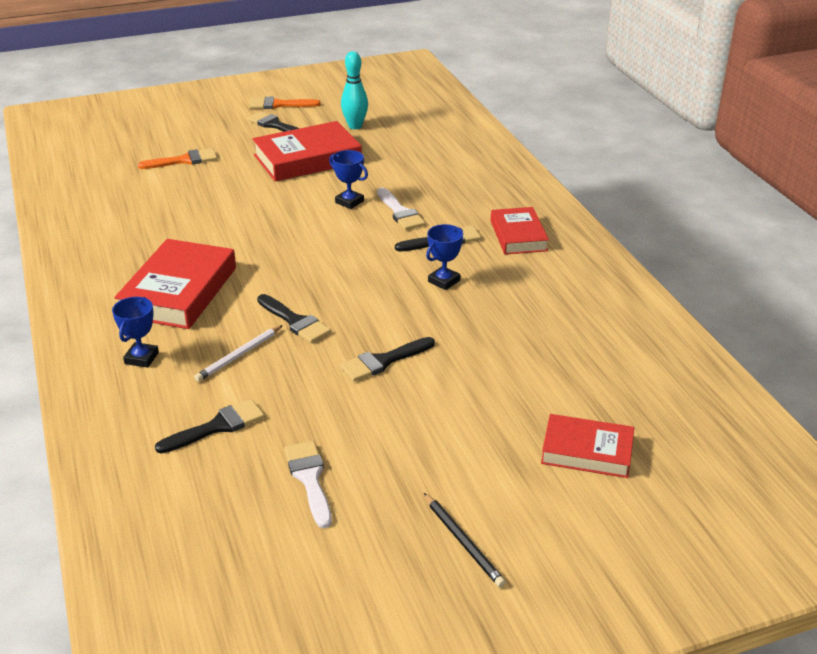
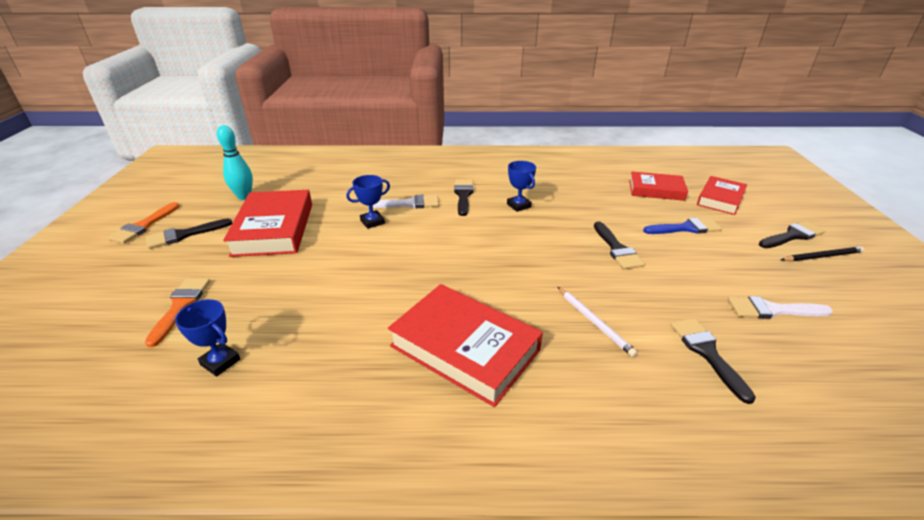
camera: 70 degrees left, 0 degrees up
blue trophy [112,297,159,368] -> blue trophy moved to [175,299,240,377]
black brush [257,294,331,343] -> black brush moved to [759,221,825,248]
red book [491,207,549,255] -> red book moved to [629,171,688,201]
none -> blue brush [643,218,722,234]

